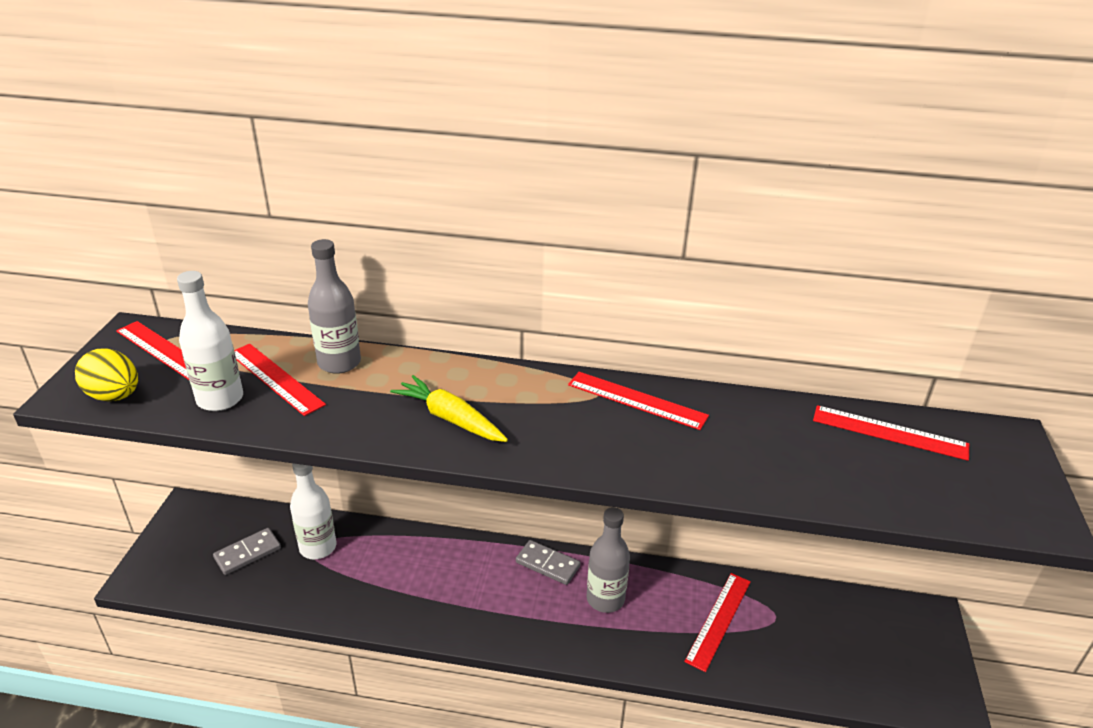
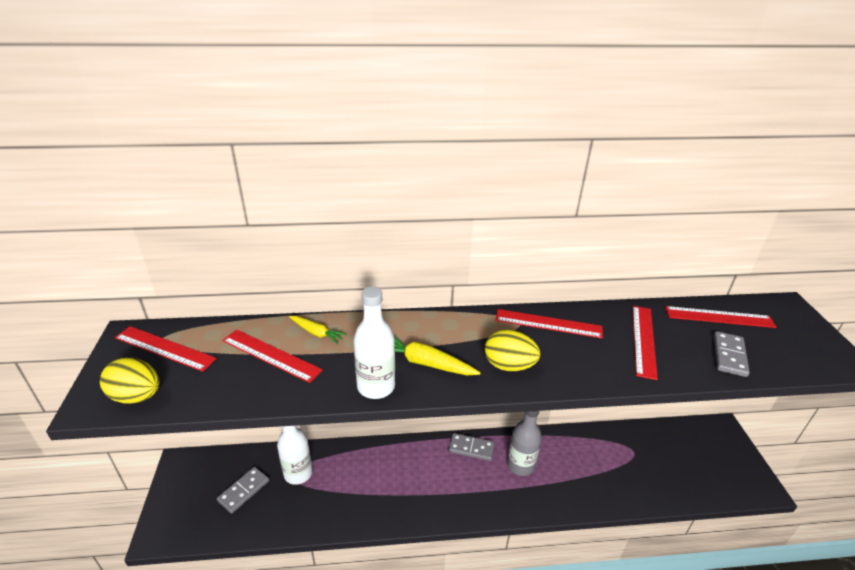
camera: 15 degrees left, 0 degrees up
white bottle [177,271,243,411] -> white bottle moved to [353,286,395,399]
grey bottle [308,239,361,374] -> yellow carrot [289,316,347,344]
red ruler [684,573,751,672] -> red ruler moved to [632,306,658,380]
none -> yellow egg [485,329,540,371]
none -> grey domino [713,331,750,377]

